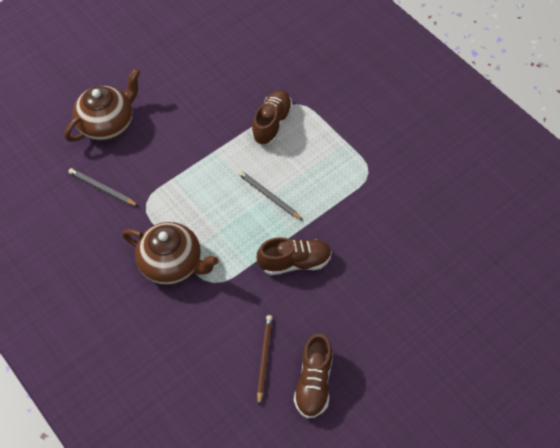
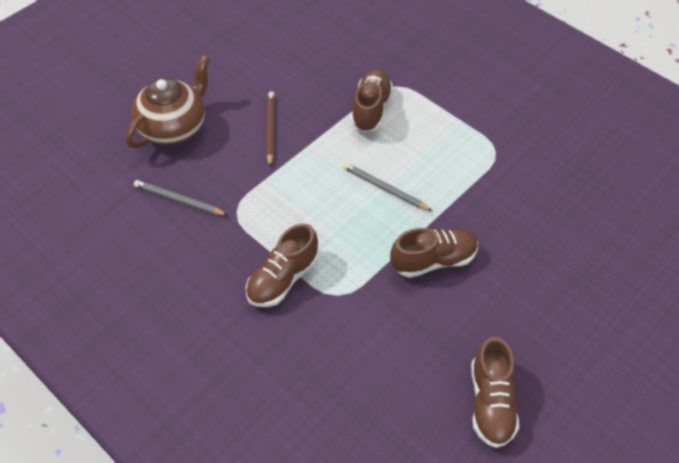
camera: 10 degrees left, 5 degrees down
brown teapot [122,222,219,285] -> brown shoe [246,224,318,307]
brown pencil [257,315,273,406] -> brown pencil moved to [267,91,275,167]

